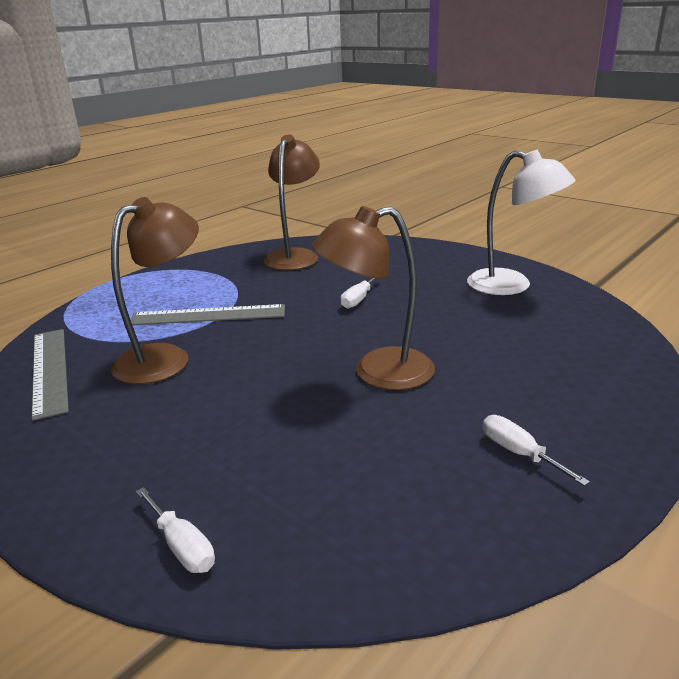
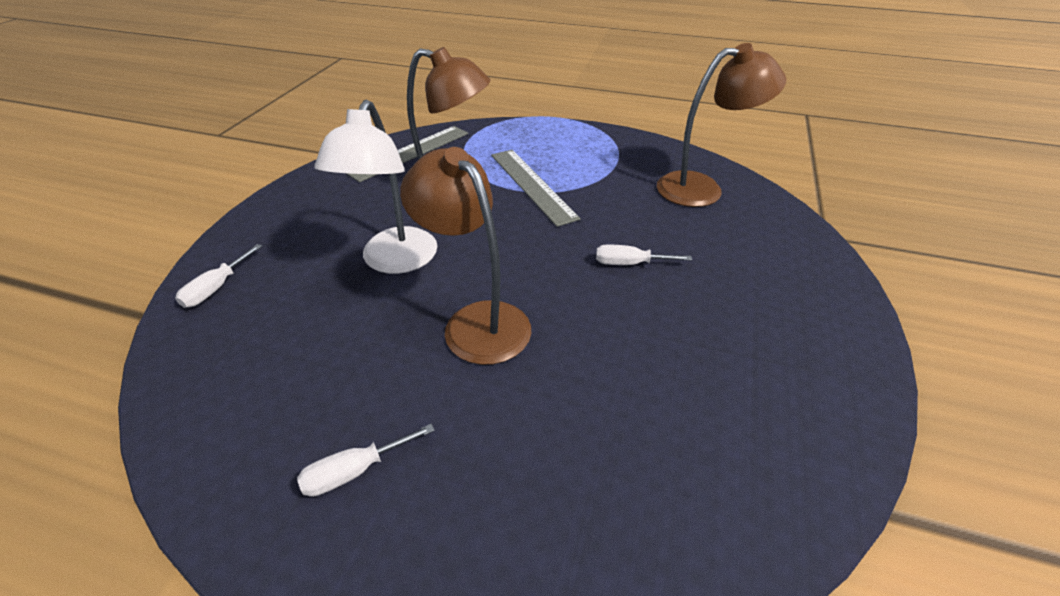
camera: 65 degrees right, 15 degrees up
white lamp [467,150,576,295] -> white lamp moved to [314,99,437,274]
white screwdriver [483,415,590,486] -> white screwdriver turned 150 degrees counterclockwise [297,424,435,497]

